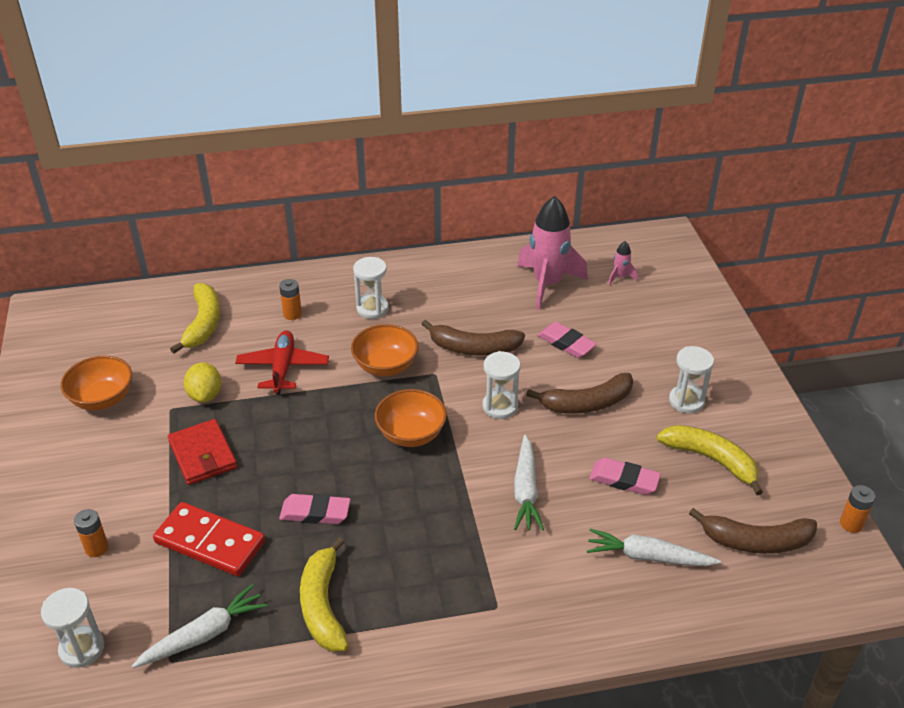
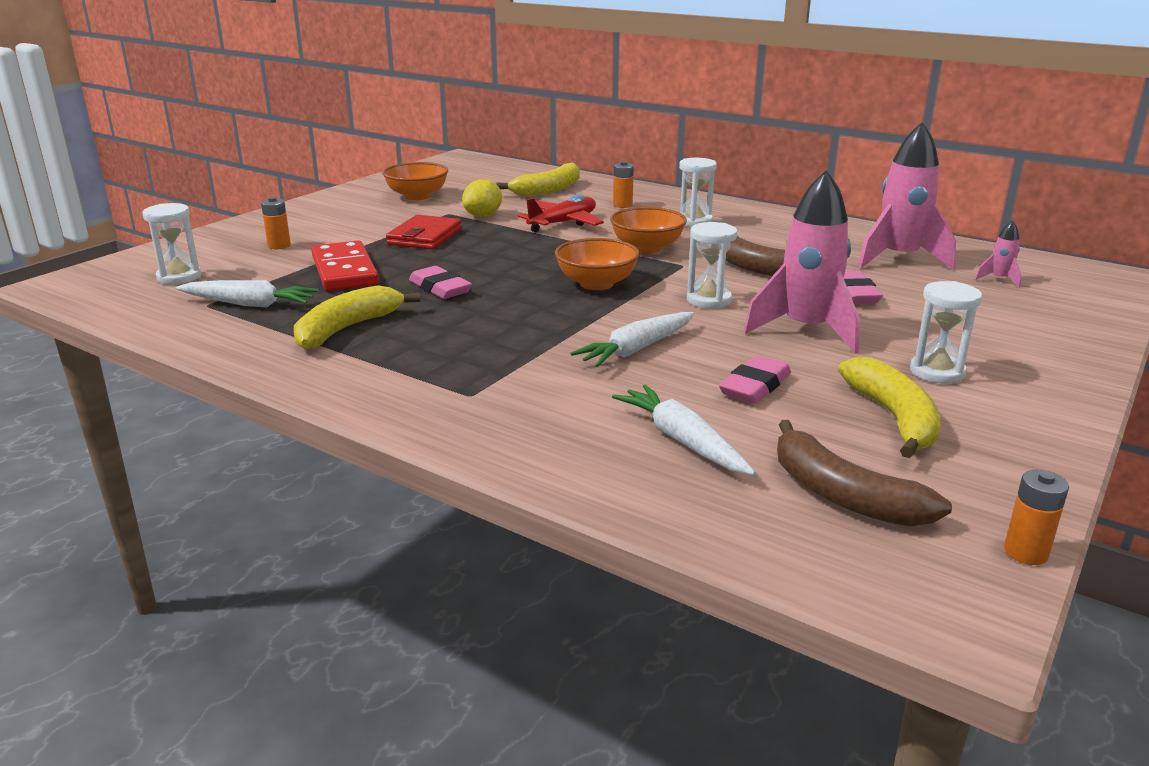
camera: 45 degrees right, 15 degrees down
brown banana [526,373,633,414] -> pink rocket [744,170,860,353]
pink eraser [589,458,661,495] -> pink eraser turned 60 degrees clockwise [719,355,791,403]

